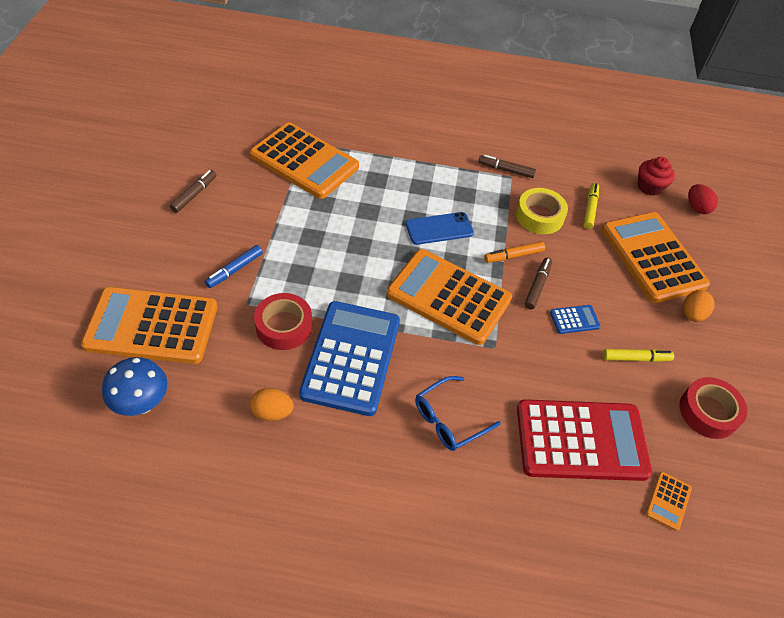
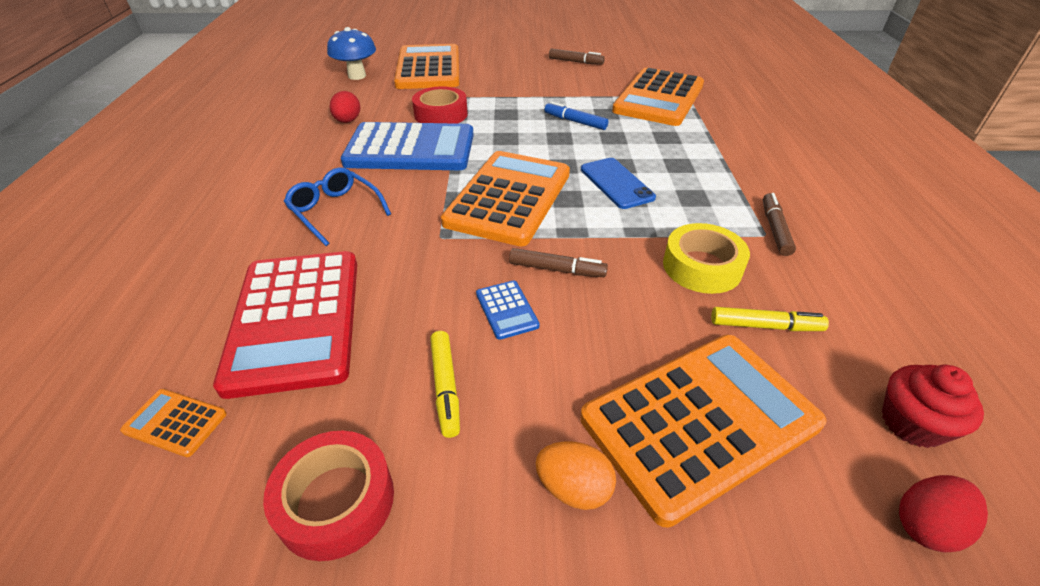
camera: 85 degrees right, 10 degrees down
blue marker [205,245,263,288] -> blue marker moved to [545,101,608,130]
orange egg [250,388,294,421] -> red egg [330,91,360,123]
orange marker [484,241,545,263] -> none

